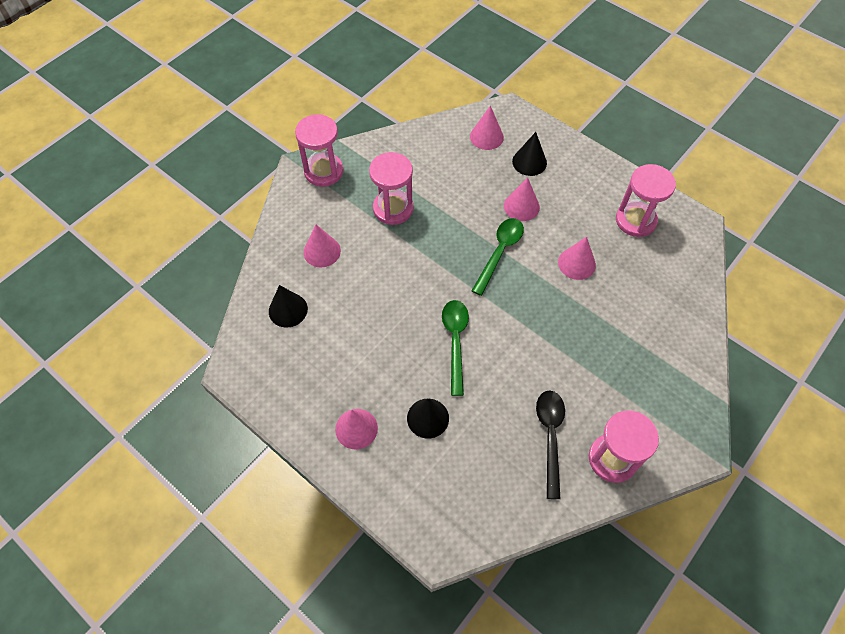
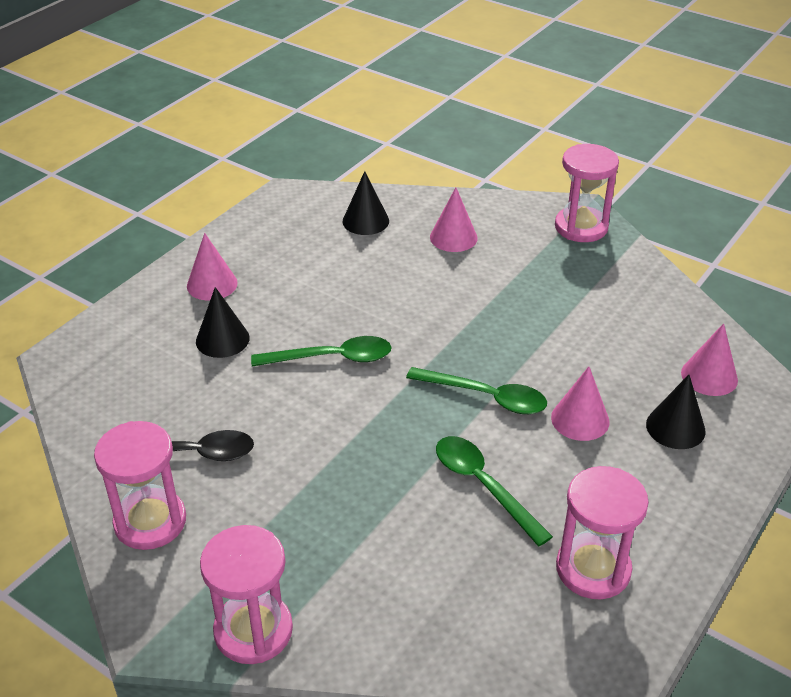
camera: 85 degrees right, 20 degrees down
pink hourglass [369,152,413,225] -> pink hourglass moved to [200,525,293,664]
pink cone [558,237,596,280] -> green spoon [436,436,553,546]

